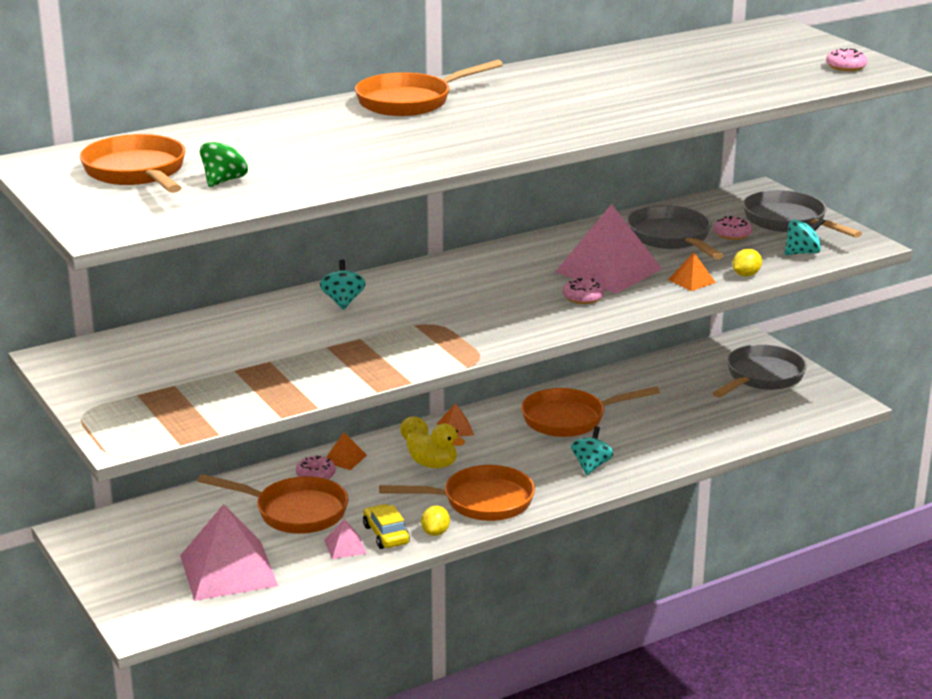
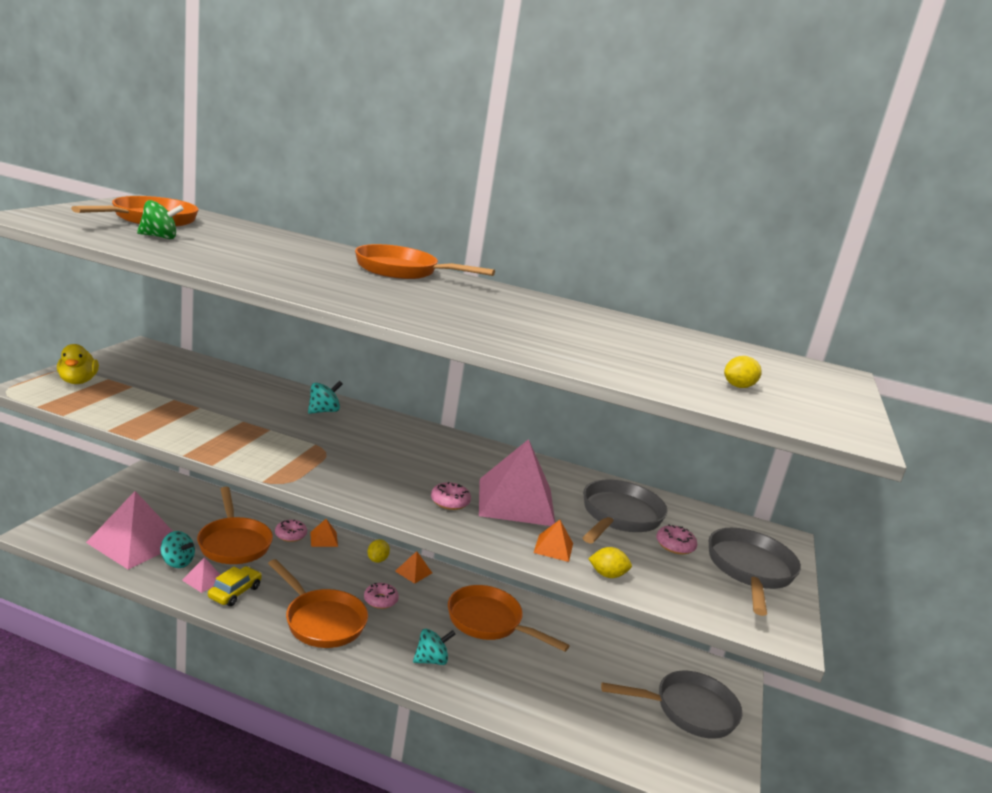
camera: 45 degrees right, 5 degrees down
yellow duck [406,423,465,468] -> yellow duck moved to [57,344,99,384]
yellow lemon [421,506,450,536] -> yellow lemon moved to [724,356,762,388]
turquoise spinning top [784,218,825,255] -> turquoise spinning top moved to [161,531,195,568]
pink donut [826,48,868,71] -> pink donut moved to [364,583,399,609]

